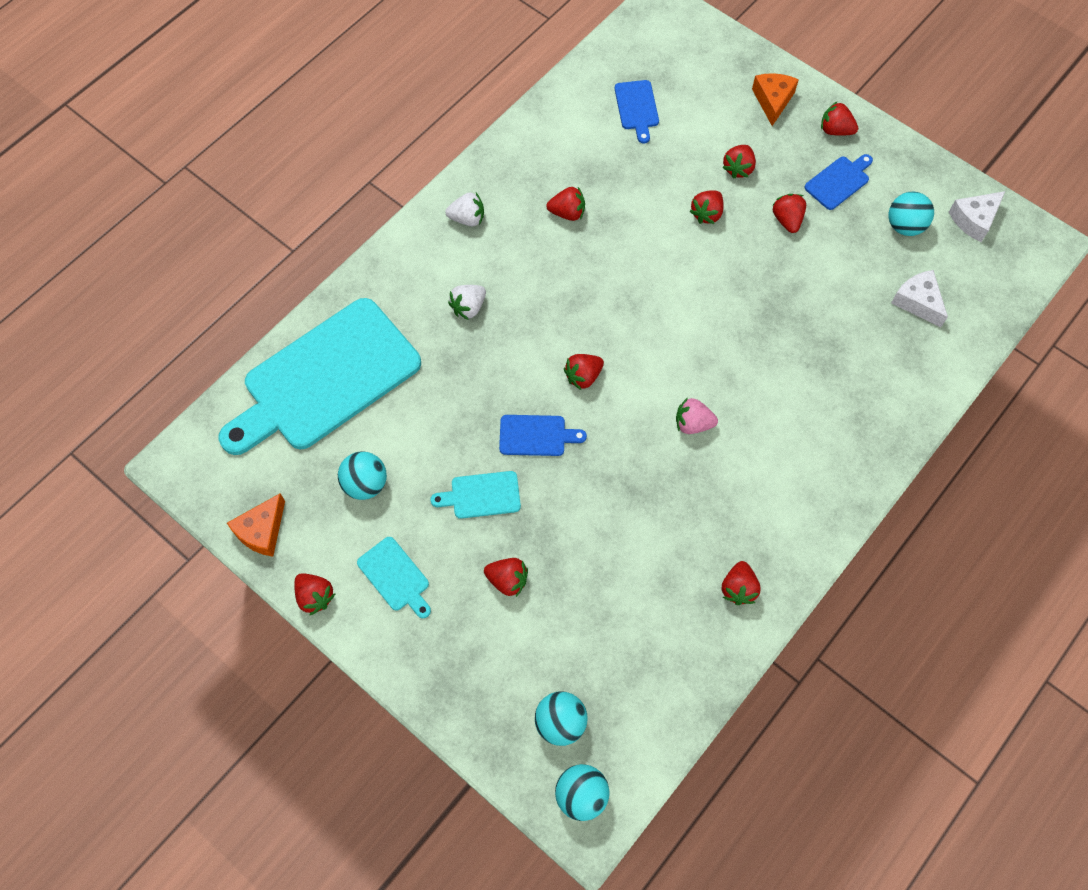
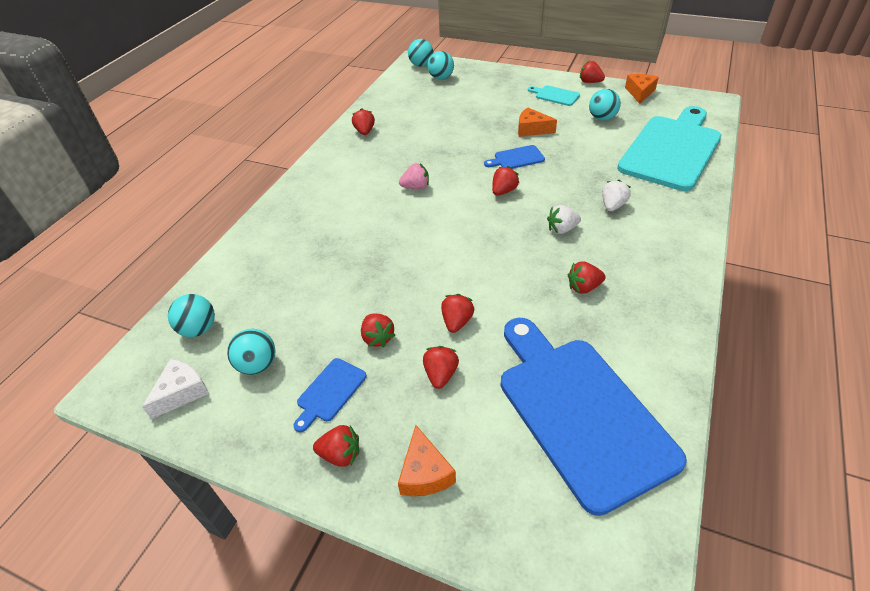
camera: 165 degrees right, 20 degrees down
turquoise cutting board [430,471,521,519] -> orange cheese [518,107,557,137]
white strawberry [445,193,484,227] -> white strawberry moved to [547,205,581,234]
red strawberry [484,558,528,597] -> none
blue cutting board [615,80,659,143] -> blue cutting board [500,318,687,516], size x2.46
white cheese [891,270,948,328] -> none
none -> turquoise ball [168,294,215,337]

